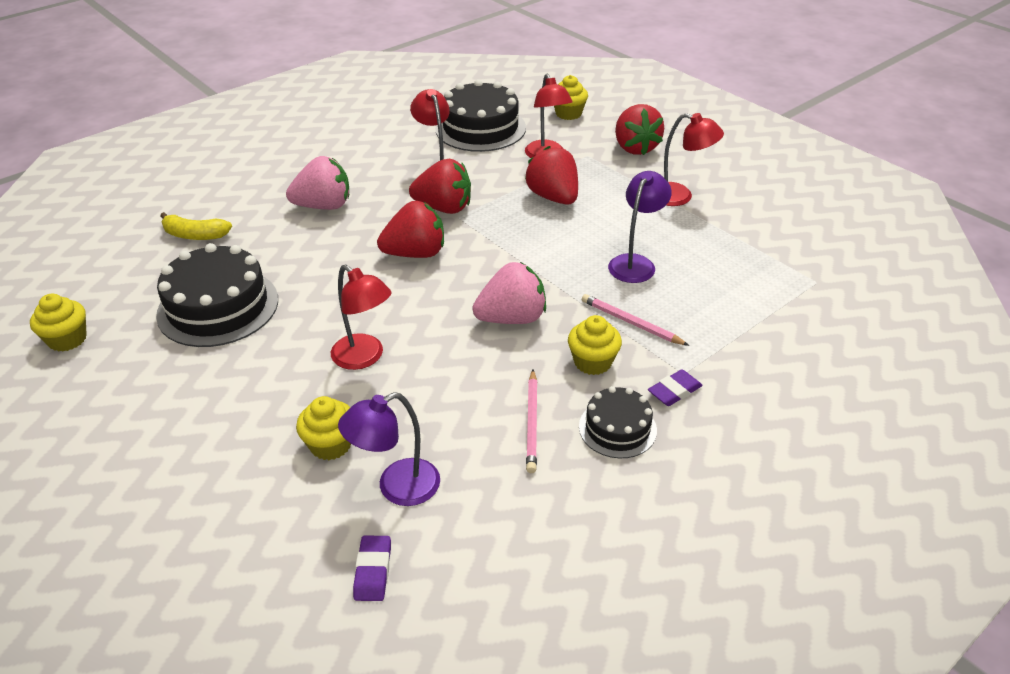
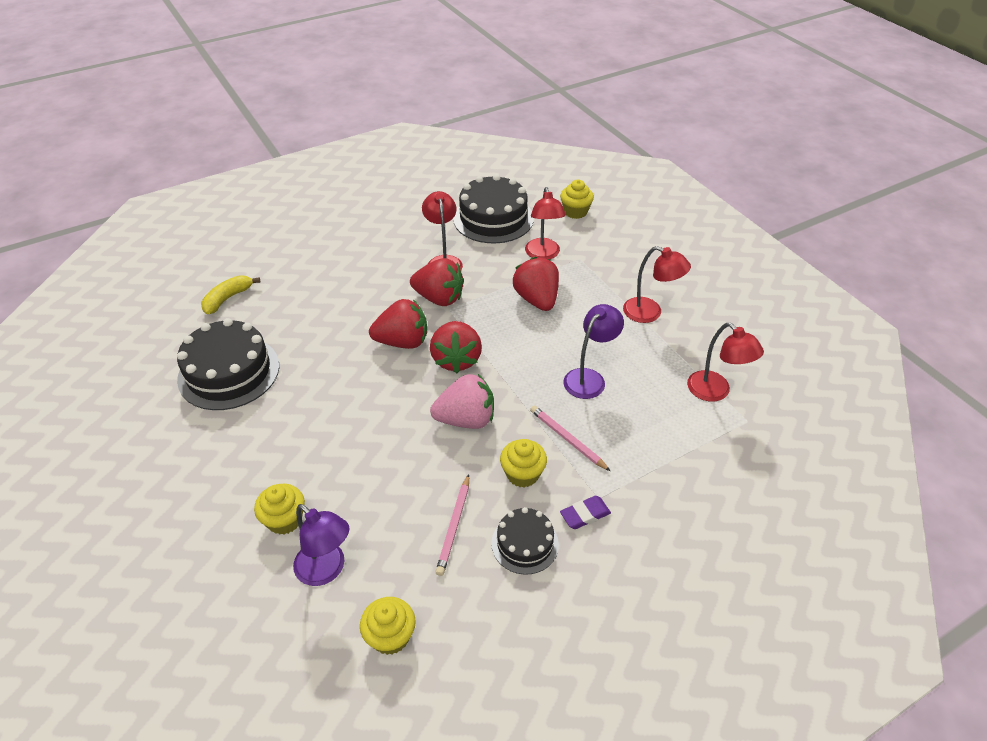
camera: 10 degrees right, 5 degrees up
yellow cupcake [30,294,87,352] -> yellow cupcake moved to [360,597,416,655]
yellow banana [160,212,232,240] -> yellow banana turned 105 degrees clockwise [201,275,260,314]
pink strawberry [286,156,349,210] -> none
red lamp [331,265,391,370] -> red lamp moved to [687,323,764,402]
purple lamp [338,392,440,506] -> purple lamp turned 120 degrees counterclockwise [293,504,349,586]
purple eraser [353,536,391,601] -> none
red strawberry [615,104,664,155] -> red strawberry moved to [430,321,482,373]

